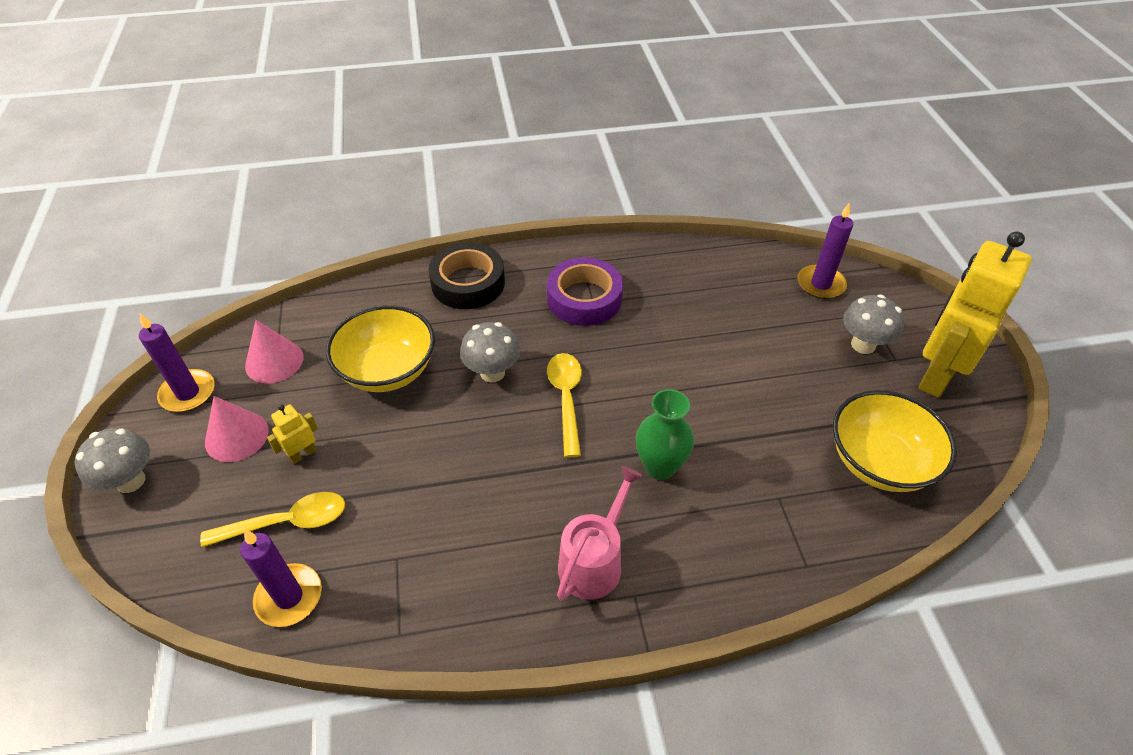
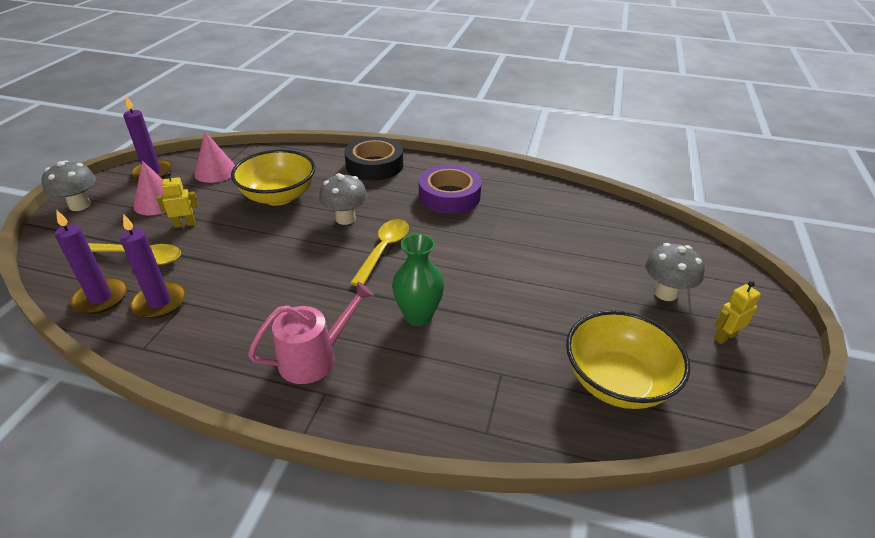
camera: 25 degrees right, 10 degrees down
purple candle [798,203,853,299] -> purple candle moved to [120,214,186,318]
yellow robot [919,231,1032,398] -> yellow robot [714,281,761,344], size x0.41

